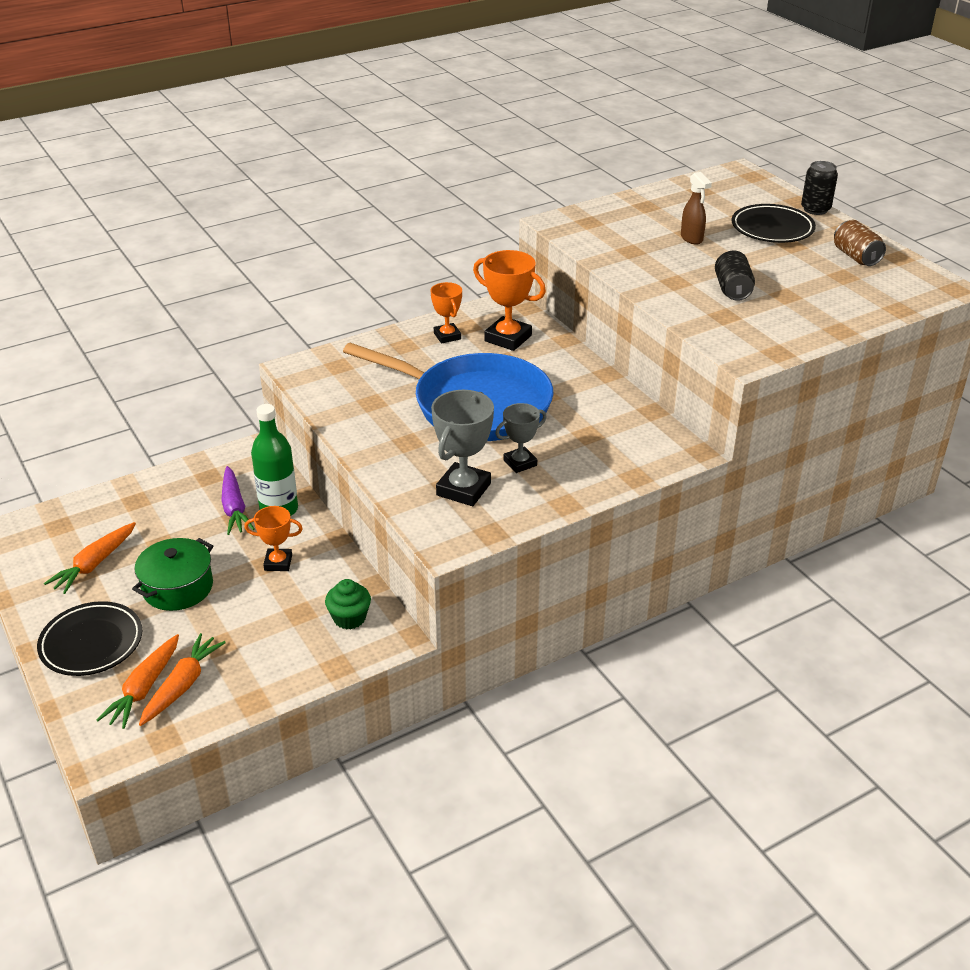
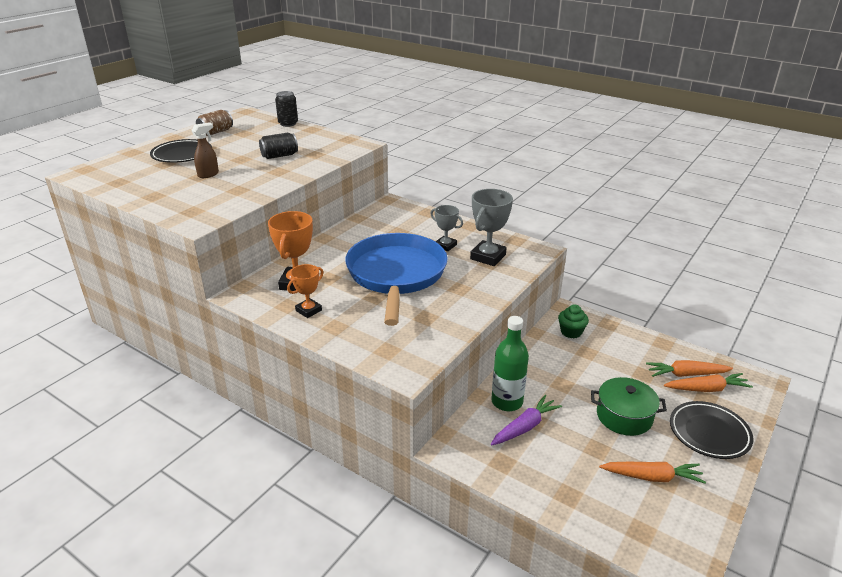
camera: 115 degrees left, 5 degrees down
orange trophy [244,506,303,571] -> none
grey trophy [431,390,494,506] -> grey trophy turned 60 degrees counterclockwise [470,189,513,266]
black can [801,161,838,215] -> black can moved to [275,91,298,127]

